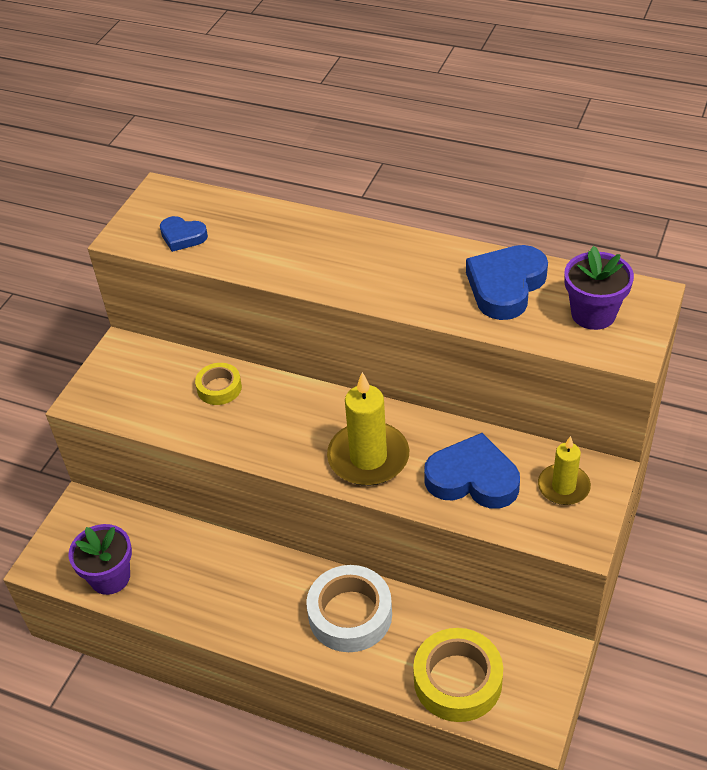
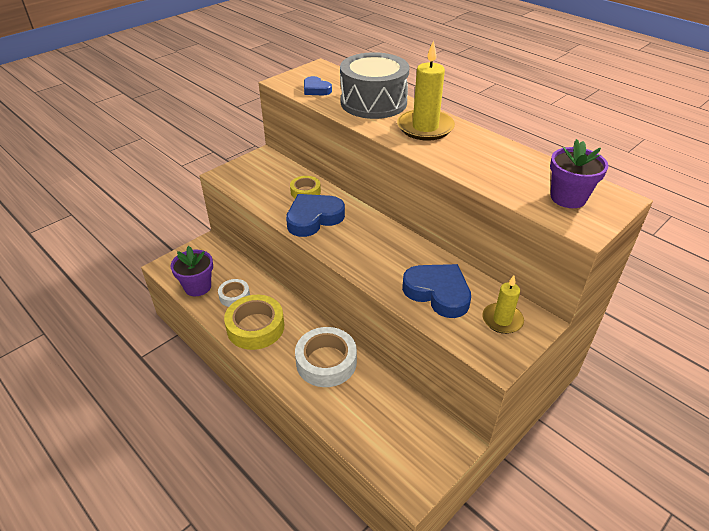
camera: 20 degrees right, 5 degrees down
yellow candle [327,372,409,486] -> yellow candle moved to [397,40,455,141]
yellow tape [413,628,503,722] -> yellow tape moved to [224,295,284,350]
blue heart [466,245,548,320] -> blue heart moved to [286,194,345,237]
none -> white tape [218,279,250,307]
none -> grey drum [340,52,409,119]

